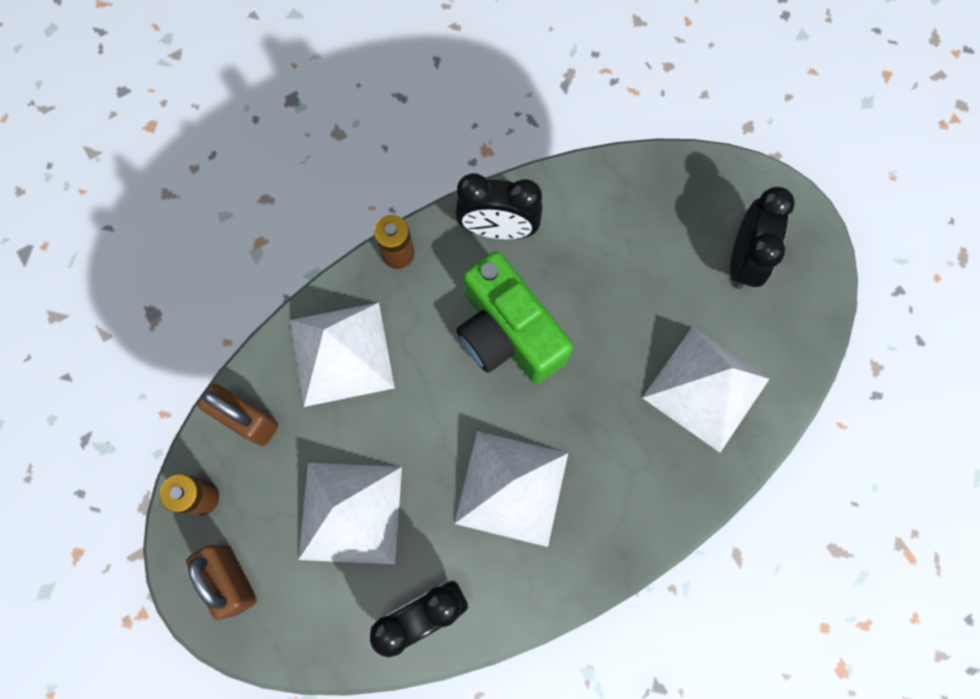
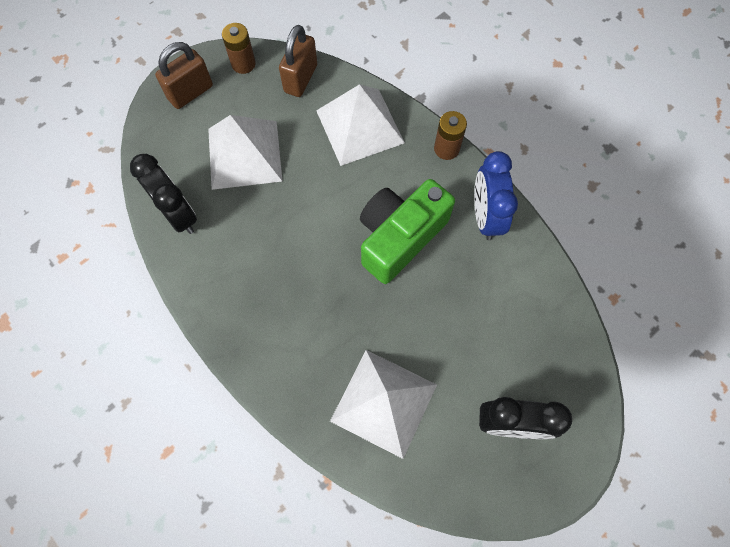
camera: 80 degrees right, 5 degrees down
white pyramid [454,431,568,547] -> none
black clock [455,173,542,239] -> blue clock [474,151,518,240]

